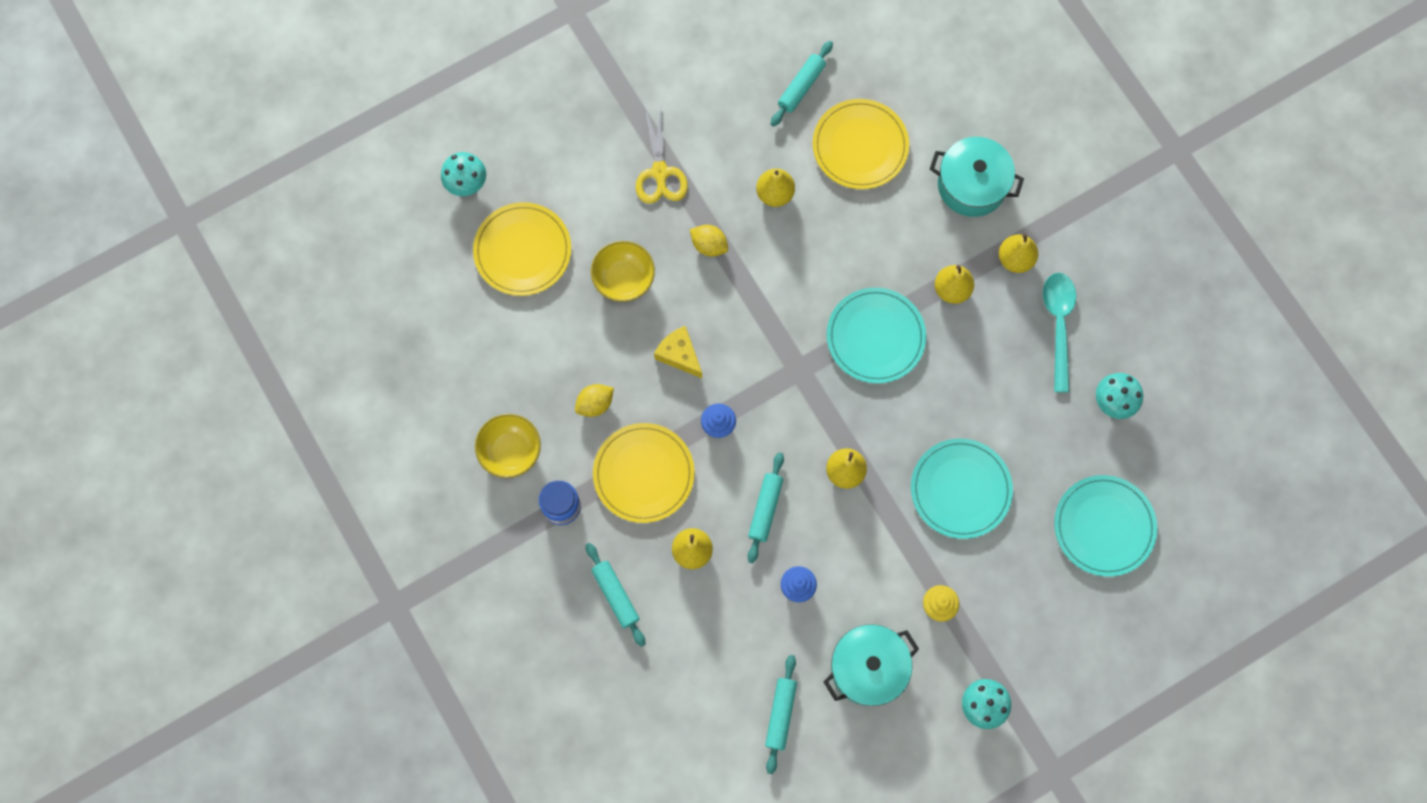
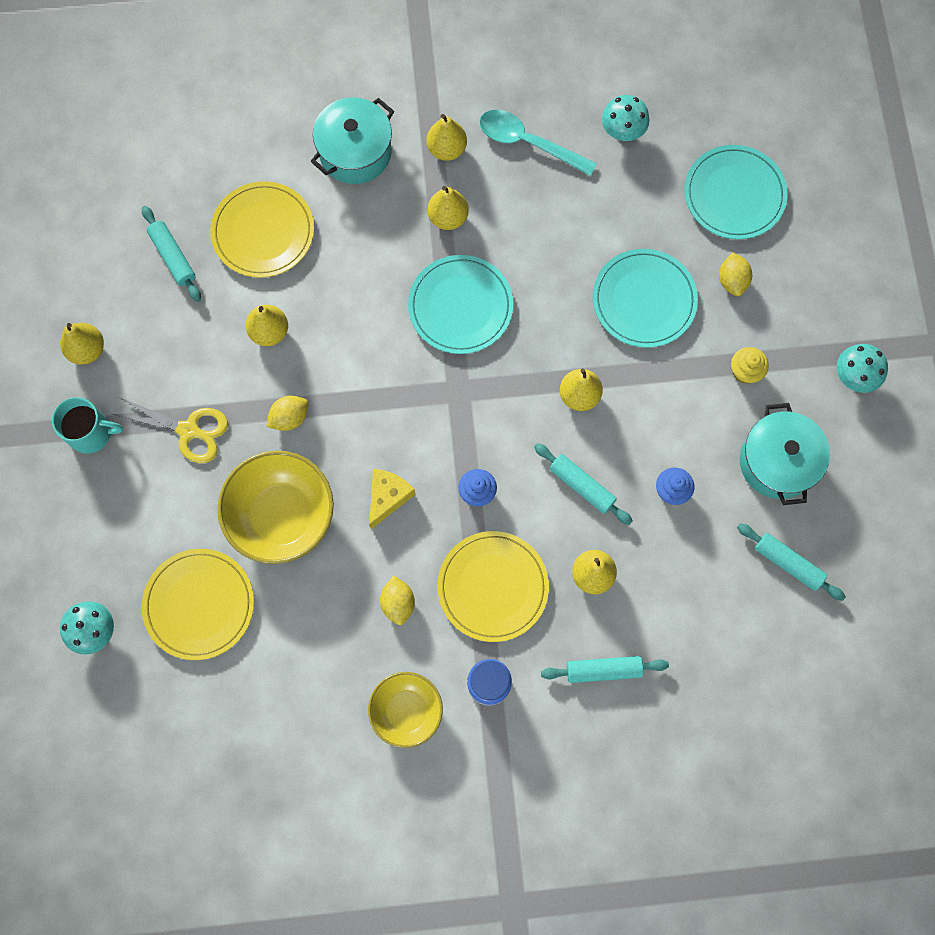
camera: 65 degrees left, 0 degrees up
yellow bowl [591,241,655,302] -> yellow bowl [217,451,334,564], size x1.59
yellow cheese [654,326,702,378] -> yellow cheese turned 135 degrees clockwise [369,469,416,529]
none -> turquoise mug [52,397,123,454]
none -> yellow pear [60,323,104,365]
none -> yellow lemon [719,252,752,296]

